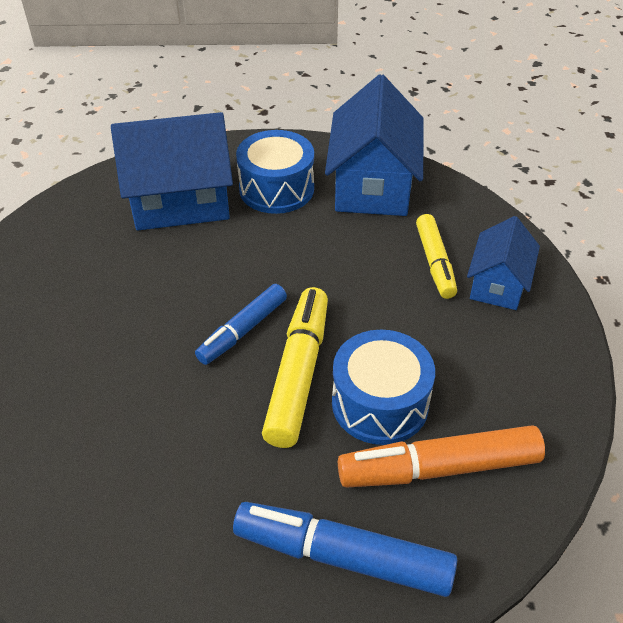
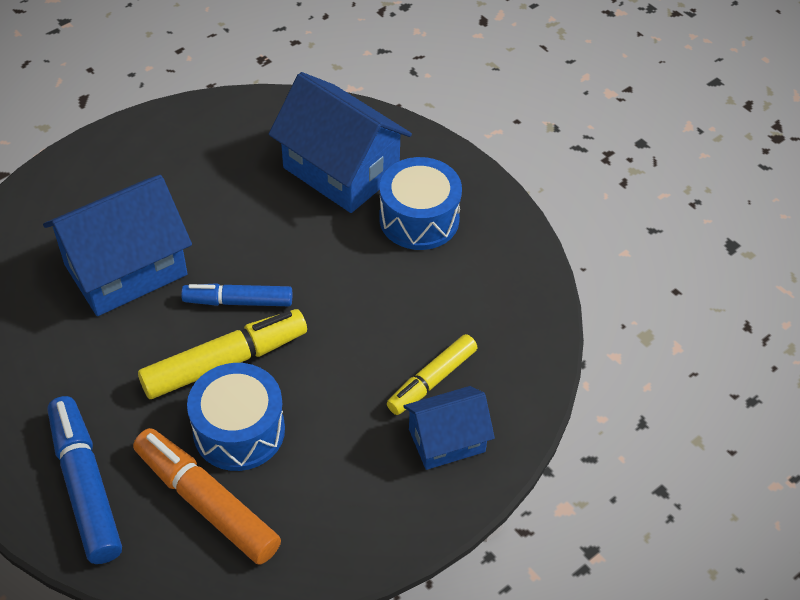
camera: 50 degrees right, 5 degrees up
blue house [325,74,424,216] -> blue house moved to [43,175,192,316]

